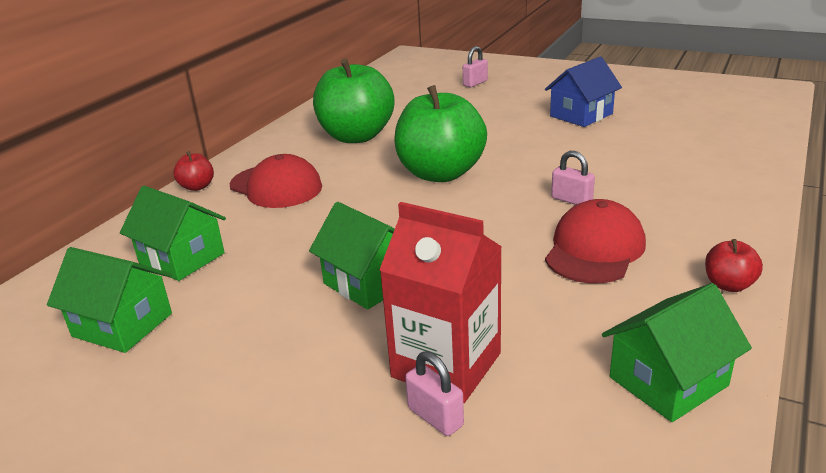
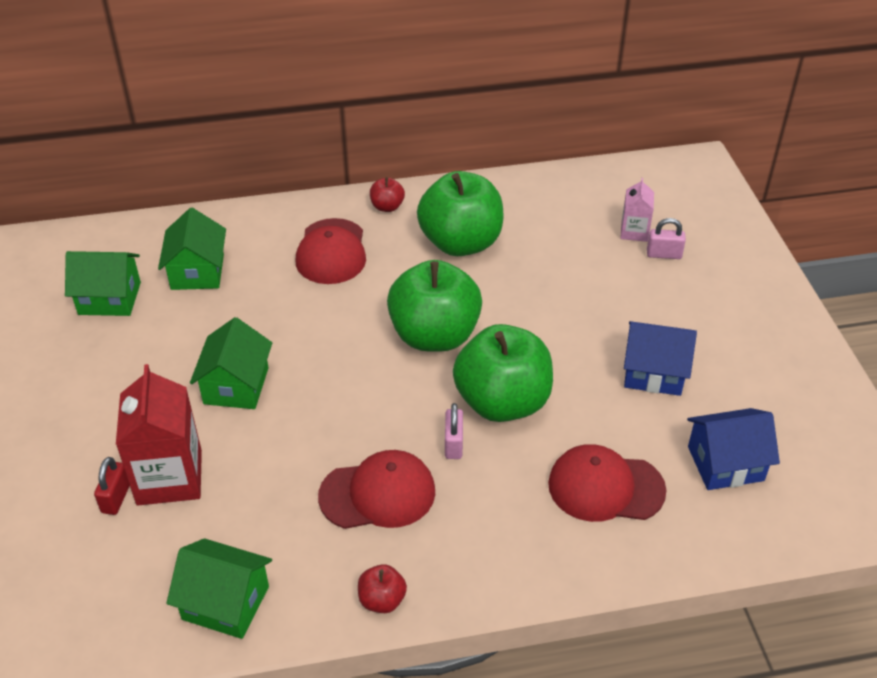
camera: 50 degrees right, 15 degrees up
green house [47,247,172,353] -> green house turned 75 degrees counterclockwise [65,251,141,316]
red apple [174,151,214,191] -> red apple moved to [370,177,405,212]
pink padlock [405,351,464,436] -> red padlock [94,457,130,515]
none -> green apple [453,324,553,422]
none -> red cap [548,444,667,522]
none -> pink carton [620,178,654,242]
none -> blue house [687,408,780,490]

